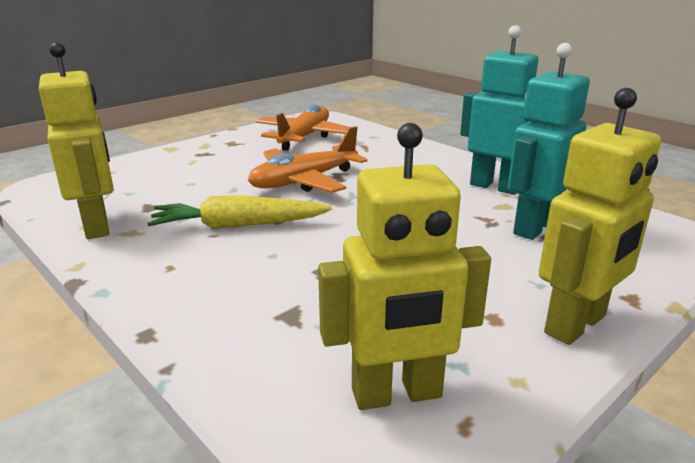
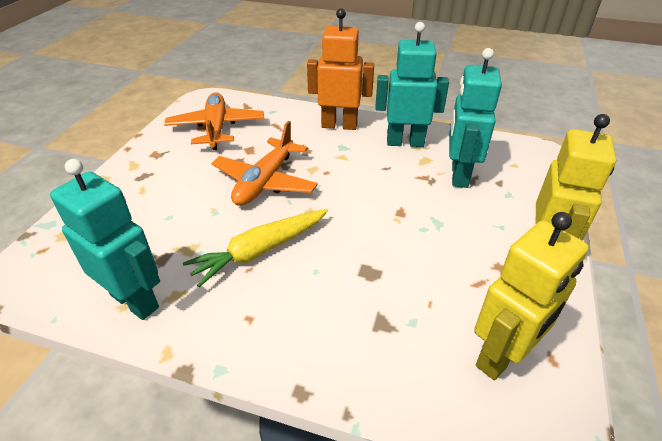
camera: 30 degrees left, 15 degrees up
yellow robot [39,42,114,239] -> turquoise robot [50,159,160,320]
none -> orange robot [307,8,374,130]

